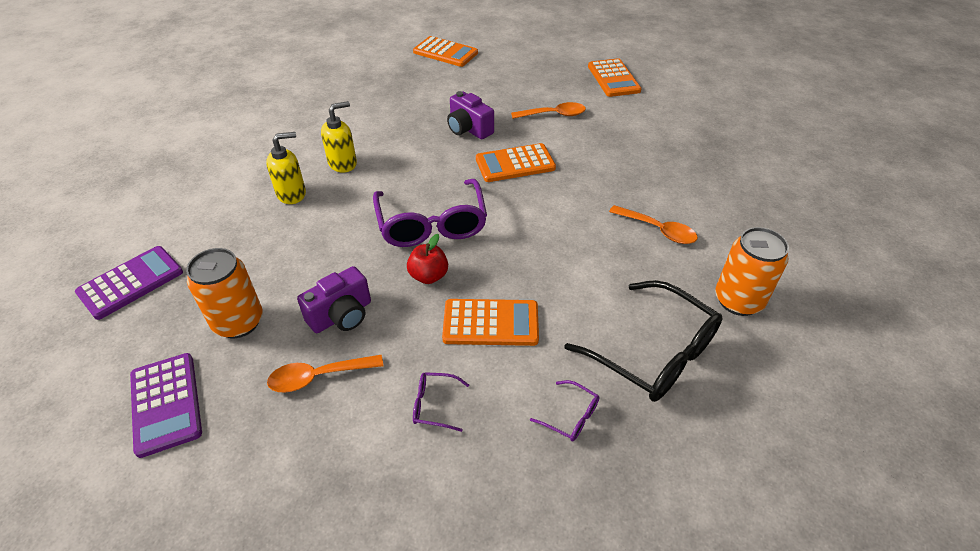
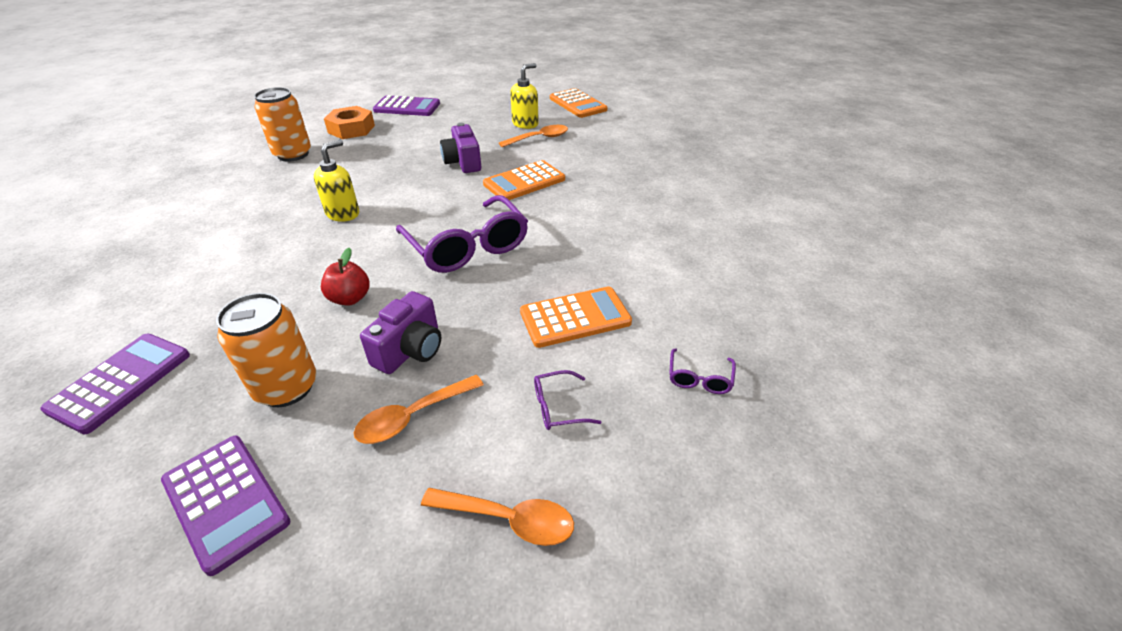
camera: 20 degrees left, 5 degrees down
yellow soap dispenser [266,132,306,204] -> yellow soap dispenser moved to [510,63,539,129]
red apple [407,234,448,284] -> red apple moved to [321,248,370,306]
orange calculator [413,36,478,67] -> purple calculator [373,95,440,116]
purple camera [447,91,494,139] -> purple camera turned 45 degrees clockwise [440,123,481,173]
purple glasses [530,380,599,441] -> purple glasses turned 90 degrees clockwise [669,348,736,394]
black glasses [565,280,722,402] -> none
orange spoon [609,205,698,244] -> orange spoon moved to [421,488,574,546]
orange can [715,227,789,316] -> orange can moved to [254,87,311,162]
none -> orange nut [324,106,375,139]

